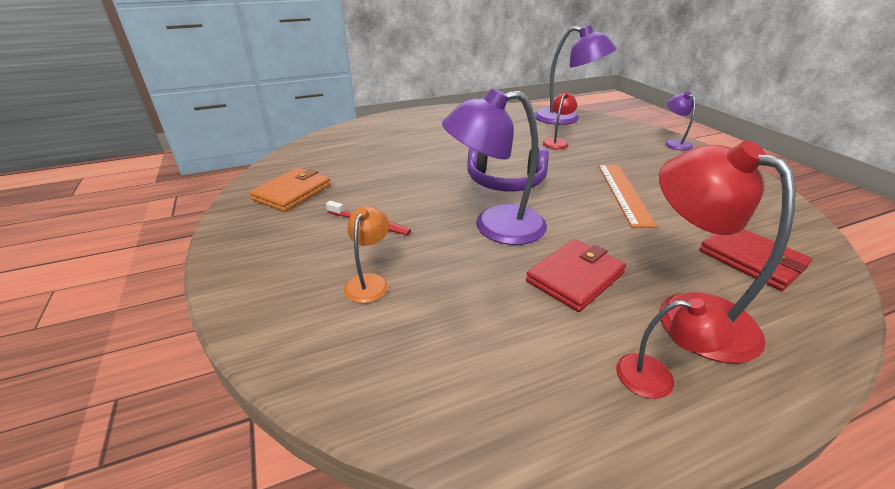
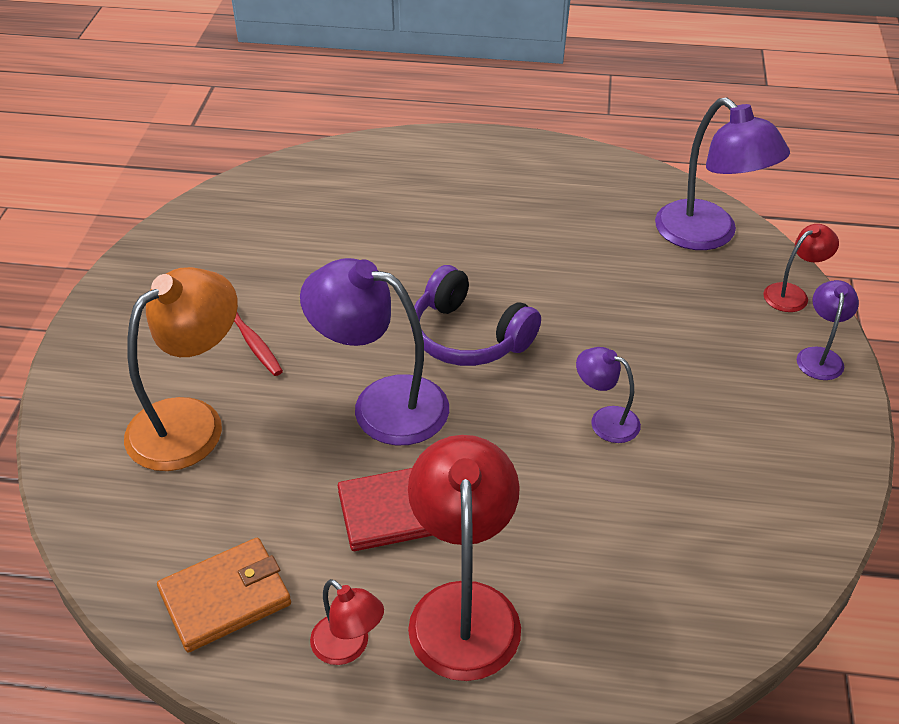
camera: 30 degrees right, 10 degrees up
orange wallet [250,168,331,212] -> orange wallet moved to [157,538,291,653]
orange lamp [344,206,389,303] -> orange lamp [124,267,238,471], size x1.95
red lamp [542,91,578,149] -> red lamp moved to [763,224,839,312]
orange ruler [598,165,657,228] -> purple lamp [576,347,641,443]
red wallet [699,229,812,291] -> none

